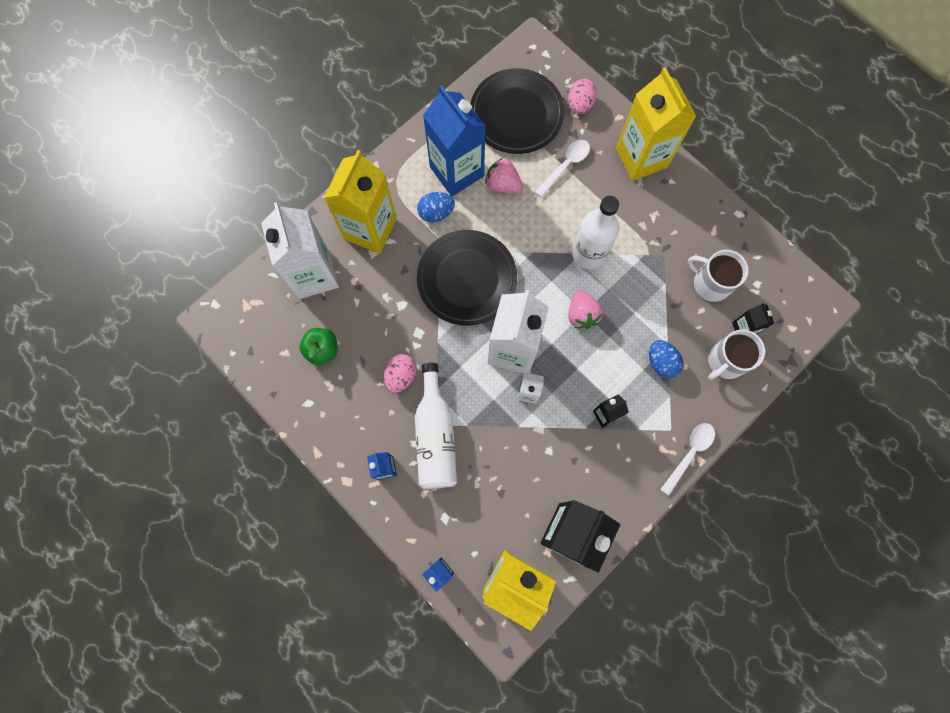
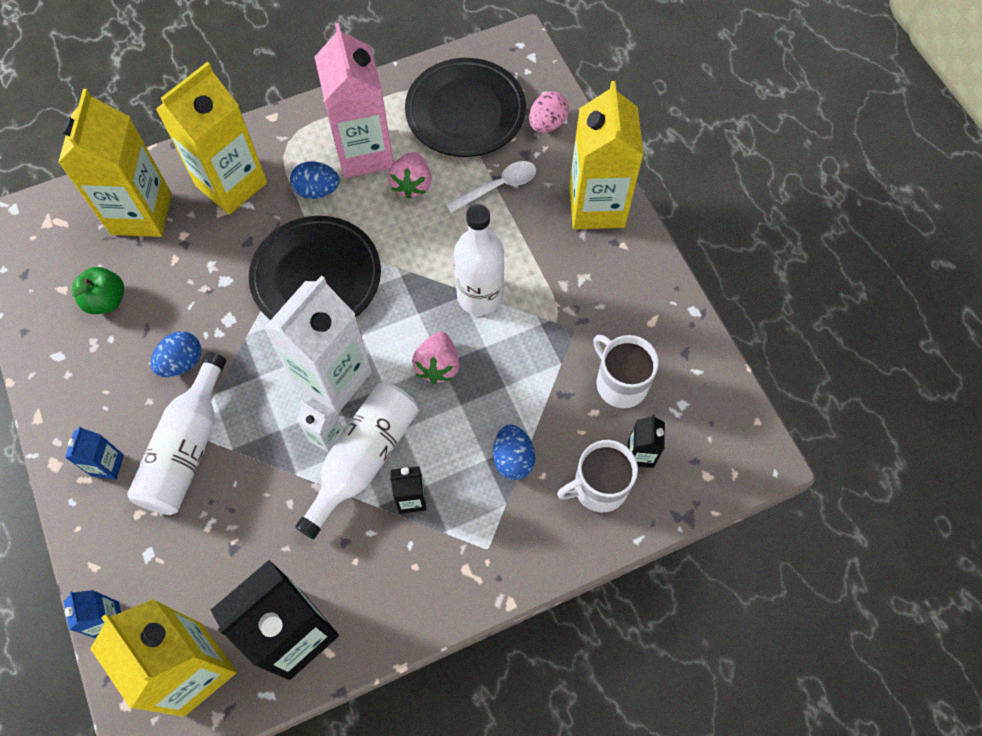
camera: 20 degrees right, 10 degrees down
white carton [261,202,339,299] -> yellow carton [58,89,172,237]
pink egg [384,354,416,393] -> blue egg [150,331,201,377]
blue carton [423,85,486,196] -> pink carton [315,23,393,178]
pink strawberry [485,158,523,194] -> pink strawberry turned 135 degrees counterclockwise [388,152,432,199]
white spoon [660,423,715,496] -> none
none -> white bottle [295,382,419,539]

